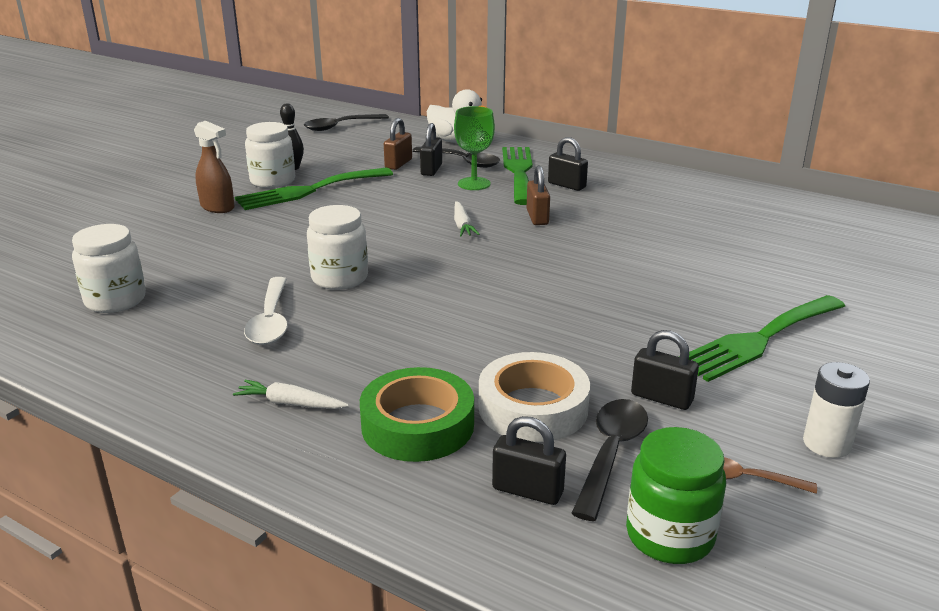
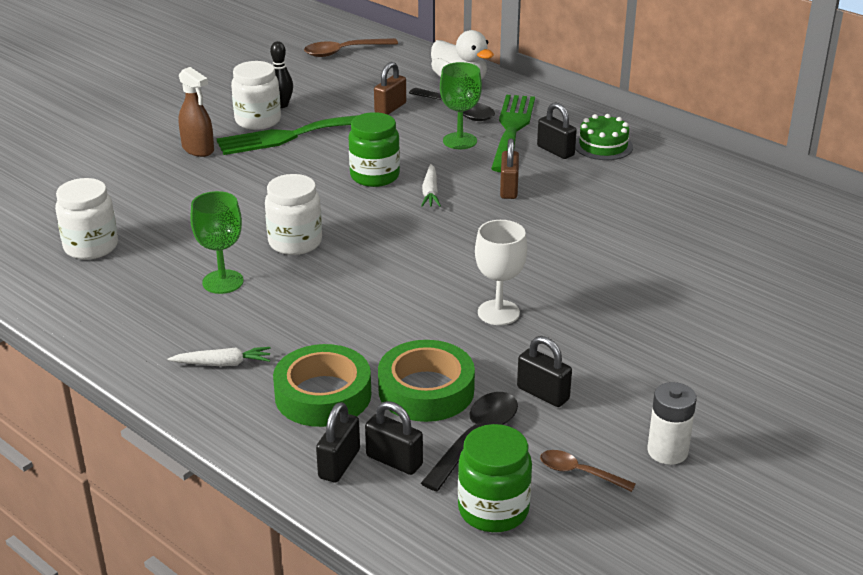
camera: 10 degrees right, 5 degrees up
white carrot [233,380,349,409] -> white carrot turned 150 degrees clockwise [167,347,270,366]
white spoon [244,277,288,345] -> green goblet [190,191,243,294]
black spoon [304,114,389,131] -> brown spoon [304,38,398,57]
black padlock [420,123,442,176] -> black padlock moved to [316,402,360,482]
white tape [479,352,590,442] -> green tape [378,340,475,422]
green fork [679,295,845,382] -> none
none -> green jar [349,112,400,187]
none -> white goblet [475,220,527,325]
none -> green cake [575,114,633,160]

